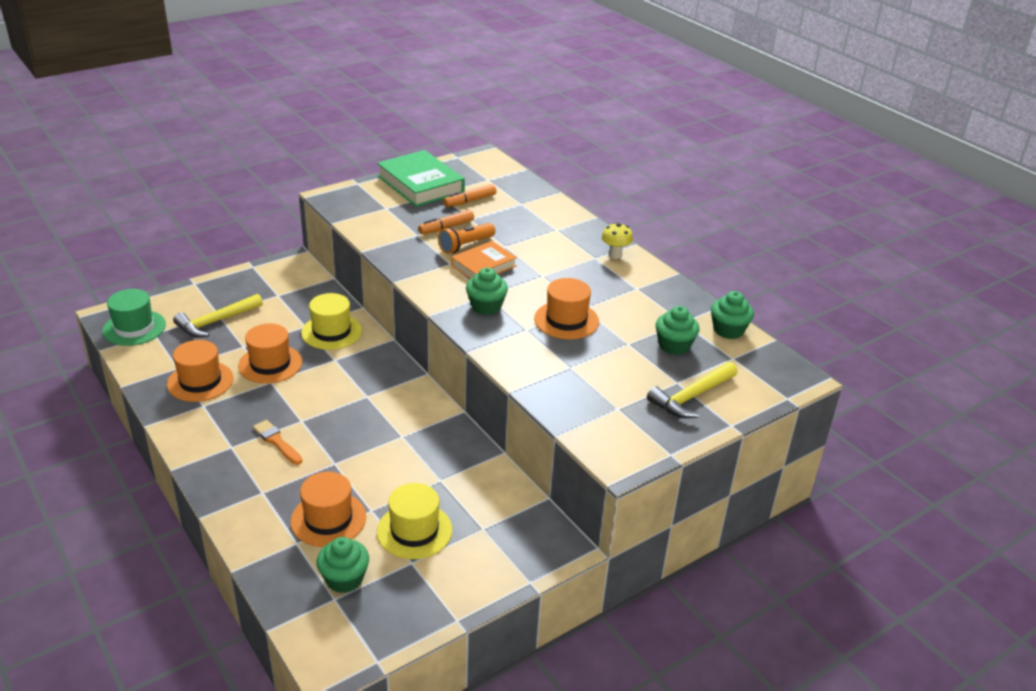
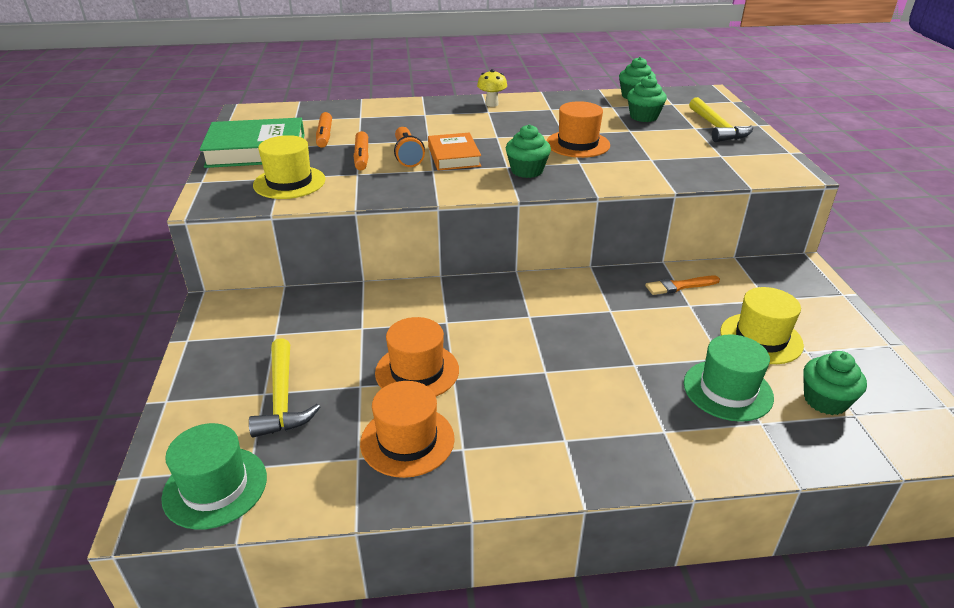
camera: 60 degrees left, 0 degrees up
orange brush [253,420,302,465] -> orange brush moved to [645,276,720,295]
orange hat [290,472,366,547] -> green hat [684,334,774,422]
yellow hat [301,293,362,350] -> yellow hat moved to [253,135,326,199]

